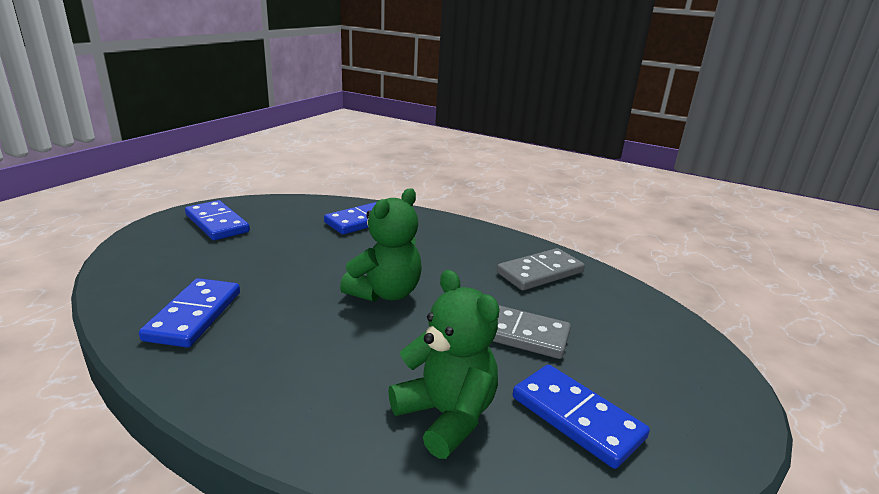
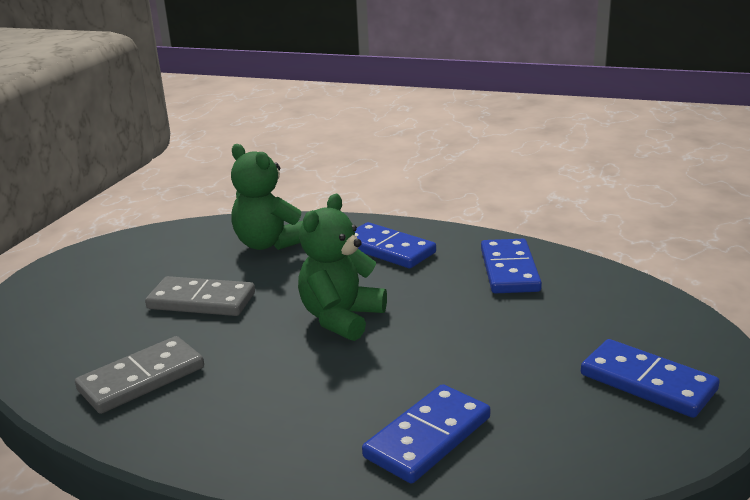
camera: 175 degrees right, 0 degrees up
blue domino [513,365,650,469] -> blue domino moved to [355,222,436,268]

